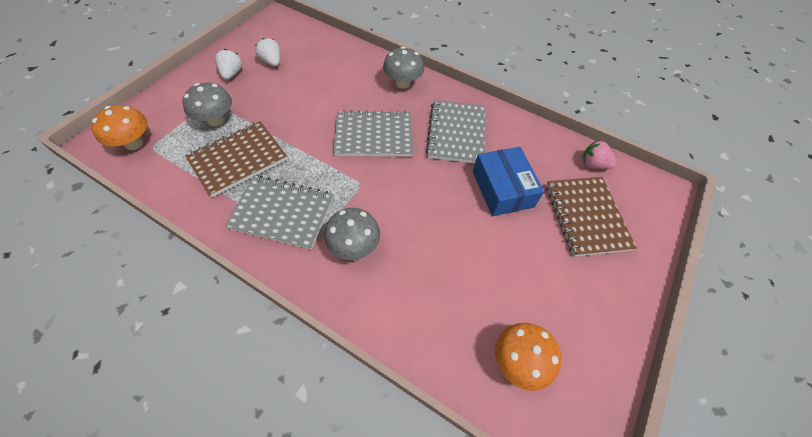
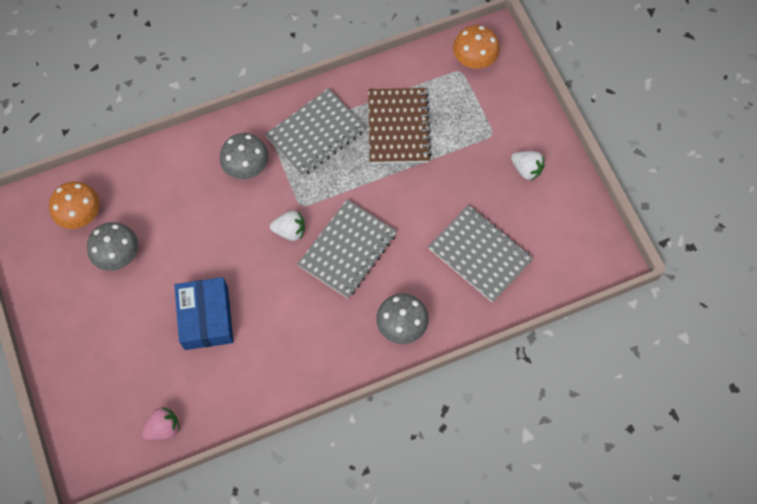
camera: 130 degrees right, 10 degrees up
grey mushroom [182,83,232,126] -> grey mushroom moved to [87,222,138,271]
white strawberry [255,38,280,67] -> white strawberry moved to [270,210,305,241]
grey notebook [426,100,485,163] -> grey notebook moved to [428,205,533,303]
blue box [473,147,544,216] -> blue box turned 60 degrees clockwise [174,277,233,350]
brown notebook [546,177,637,257] -> none

